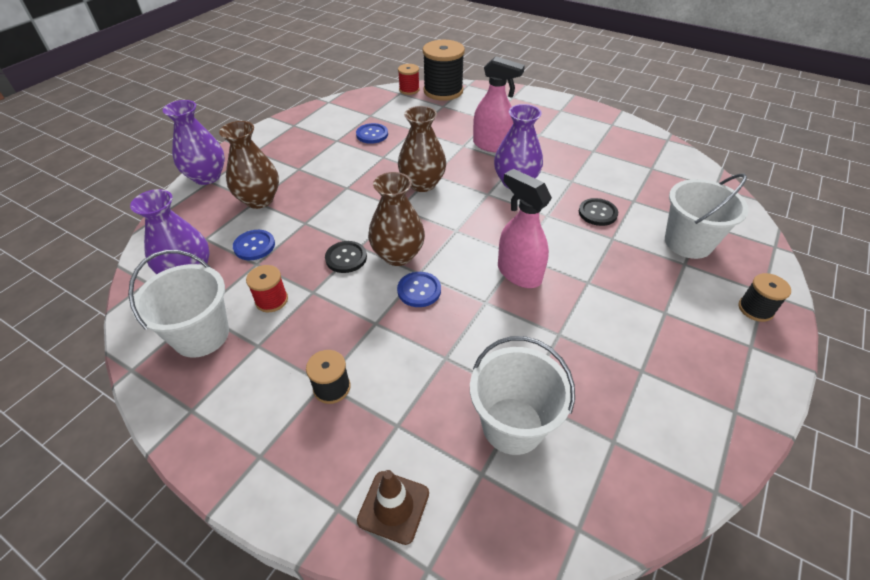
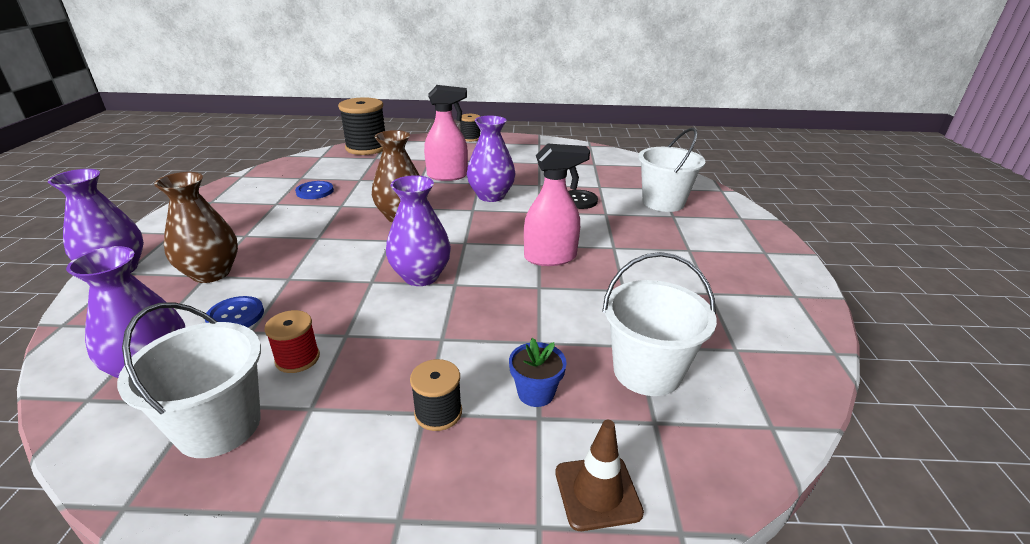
camera: 30 degrees left, 15 degrees down
black button [325,241,367,273] -> none
brown vase [368,172,425,266] -> purple vase [386,175,451,286]
blue button [397,272,441,307] -> none
red spool [398,64,420,95] -> none
pink spray bottle [498,169,552,288] -> pink spray bottle turned 150 degrees clockwise [524,144,590,266]
black spool [738,273,791,322] -> black spool moved to [460,114,480,142]
none -> blue flower pot [509,338,567,407]

